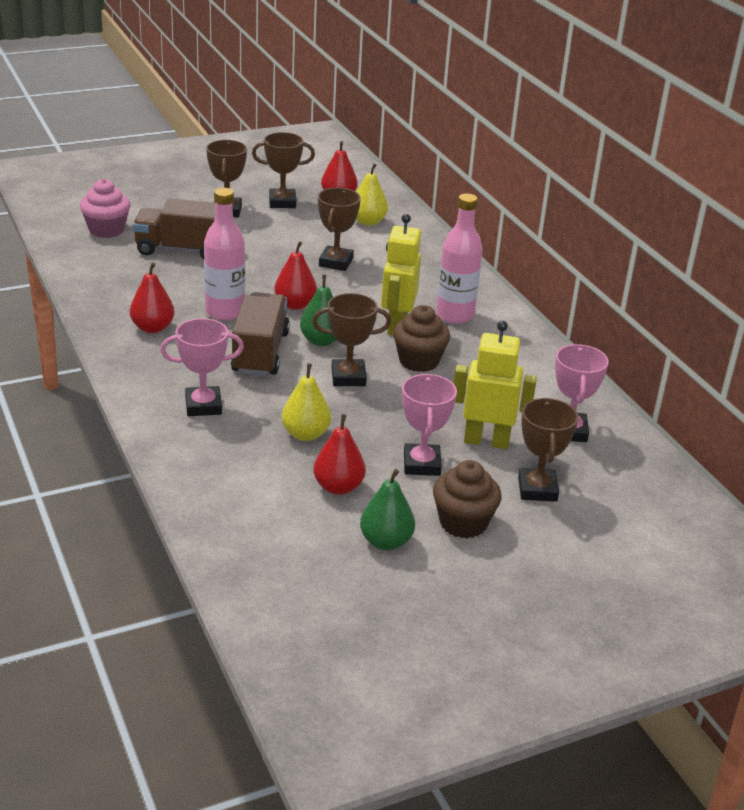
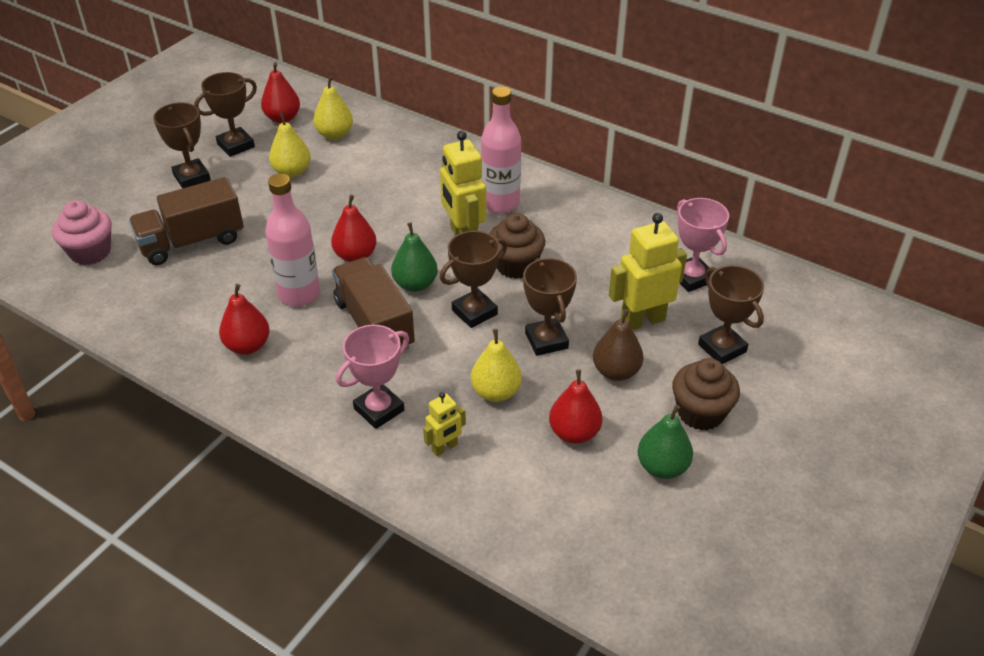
camera: 30 degrees left, 10 degrees up
brown trophy [318,188,361,271] -> brown trophy moved to [523,258,577,356]
pink trophy [402,374,457,476] -> brown pear [593,309,644,381]
none -> yellow pear [269,112,311,178]
none -> yellow robot [423,392,466,456]

